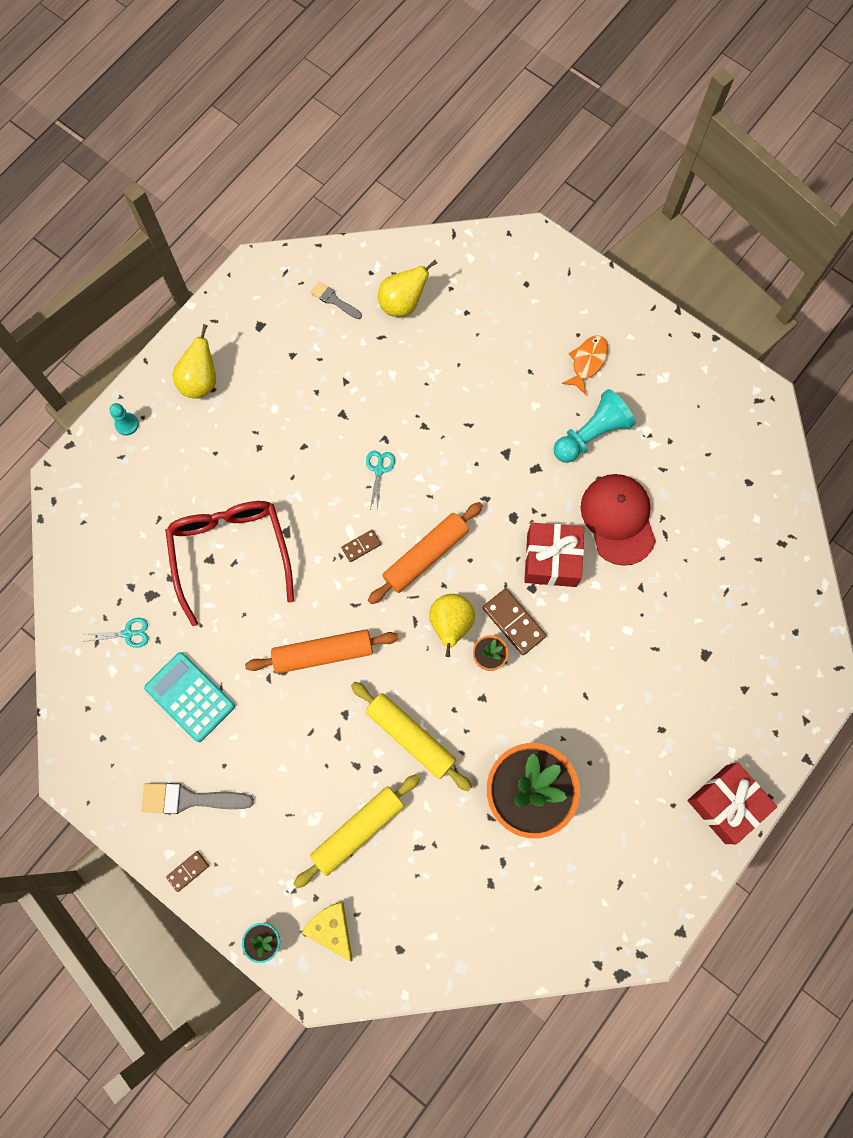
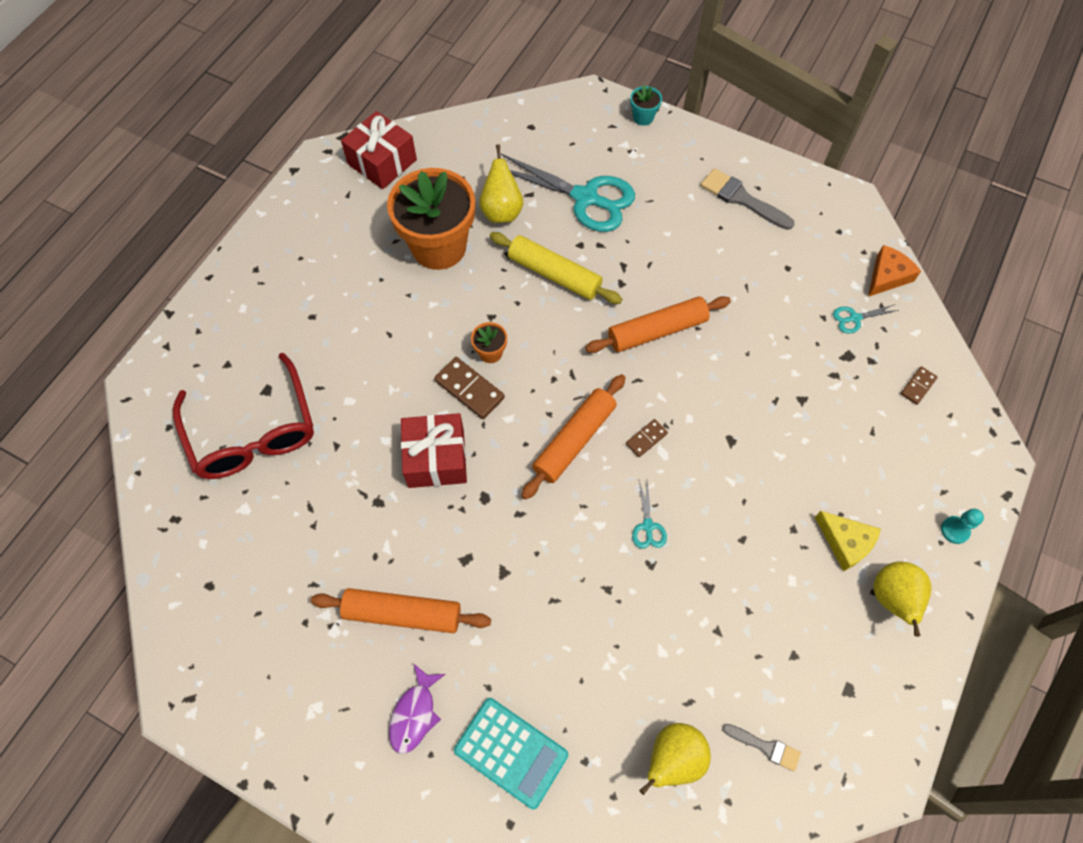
camera: 170 degrees right, 10 degrees down
grey brush [141,783,254,814] -> grey brush turned 135 degrees counterclockwise [701,168,795,230]
turquoise calculator [144,652,235,742] -> turquoise calculator moved to [454,698,568,809]
red glasses [165,501,294,626] -> red glasses moved to [173,353,314,479]
brown domino [166,851,209,892] -> brown domino moved to [901,366,938,405]
yellow rolling pin [294,774,420,888] -> turquoise scissors [501,154,635,232]
yellow cheese [302,901,353,962] -> yellow cheese moved to [815,511,881,571]
yellow pear [429,594,475,657] -> yellow pear moved to [479,144,523,223]
turquoise pawn [554,389,635,463] -> orange rolling pin [311,588,491,633]
orange fish [562,335,608,395] -> purple fish [389,664,445,754]
red cap [580,474,656,566] -> none
red gift [687,762,777,844] -> red gift moved to [341,111,417,189]
none -> orange cheese [868,245,921,297]

